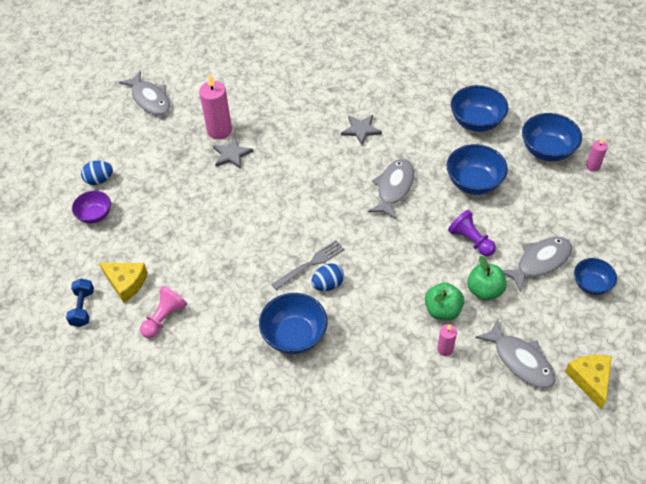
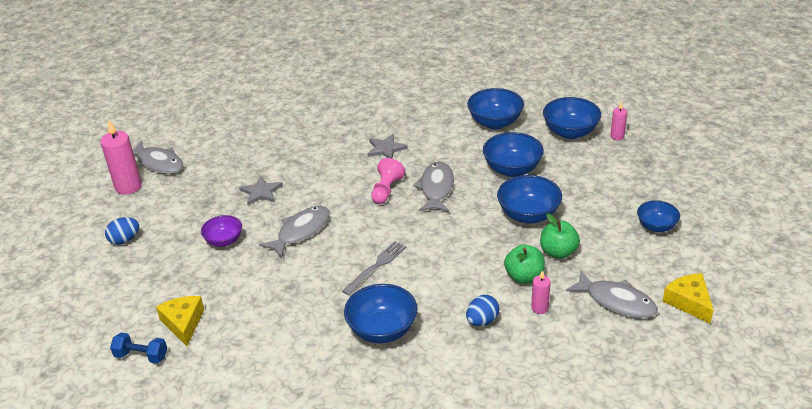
camera: 15 degrees left, 15 degrees down
blue dumbbell [66,278,94,327] -> blue dumbbell turned 60 degrees counterclockwise [110,333,167,364]
purple bowl [72,191,111,224] -> purple bowl moved to [201,215,242,247]
yellow cheese [99,262,148,303] -> yellow cheese turned 120 degrees counterclockwise [156,296,204,346]
pink pawn [140,286,187,338] -> pink pawn moved to [371,158,405,204]
pink candle [199,73,232,139] -> pink candle moved to [100,119,142,195]
blue egg [311,263,344,291] -> blue egg moved to [466,295,500,326]
purple pawn [448,210,496,256] -> blue bowl [497,175,562,224]
grey fish [502,237,572,293] -> grey fish moved to [259,206,330,258]

